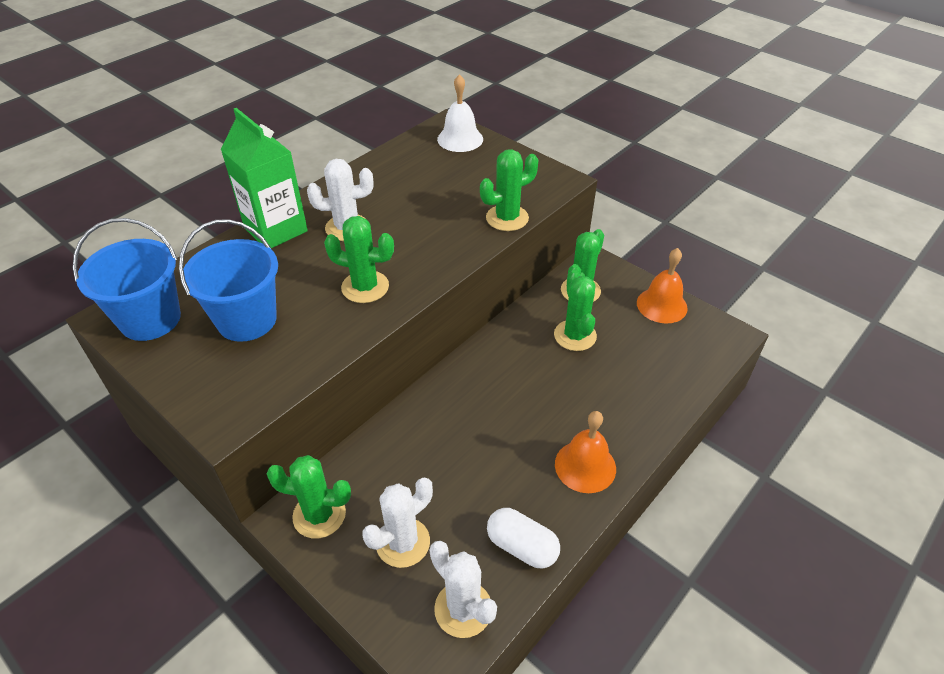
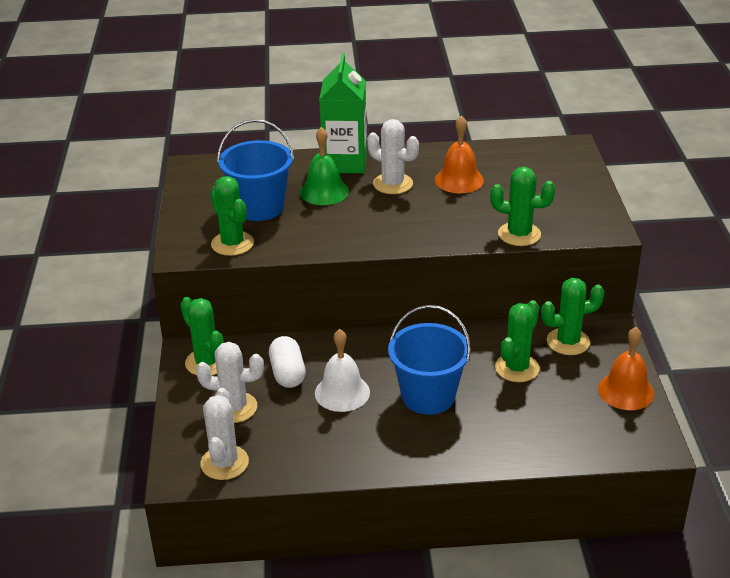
camera: 45 degrees right, 10 degrees down
blue bucket [73,218,181,341] -> blue bucket moved to [388,305,471,415]
green cactus [324,216,394,303] -> green cactus moved to [210,176,254,256]
white bell [437,74,483,152] -> white bell moved to [315,329,370,412]
white capsule [487,508,560,569] -> white capsule moved to [269,336,306,388]
orange bell [555,411,616,493] -> orange bell moved to [435,116,484,193]
none -> green bell [300,127,349,205]

